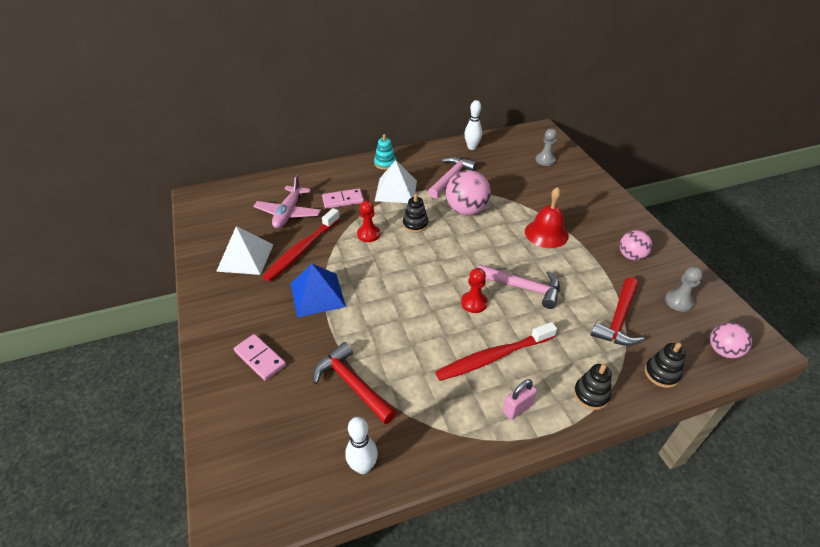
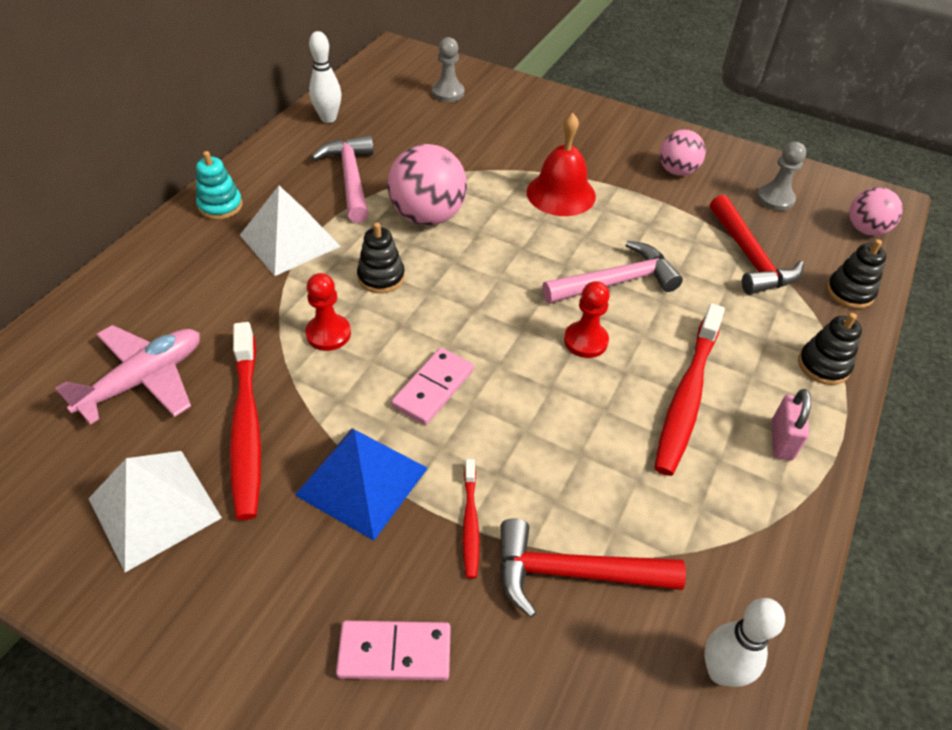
camera: 45 degrees left, 5 degrees up
pink plane [253,174,321,228] -> pink plane turned 105 degrees counterclockwise [55,325,200,425]
pink domino [322,189,364,209] -> pink domino moved to [391,348,474,425]
none -> red toothbrush [463,459,479,579]

